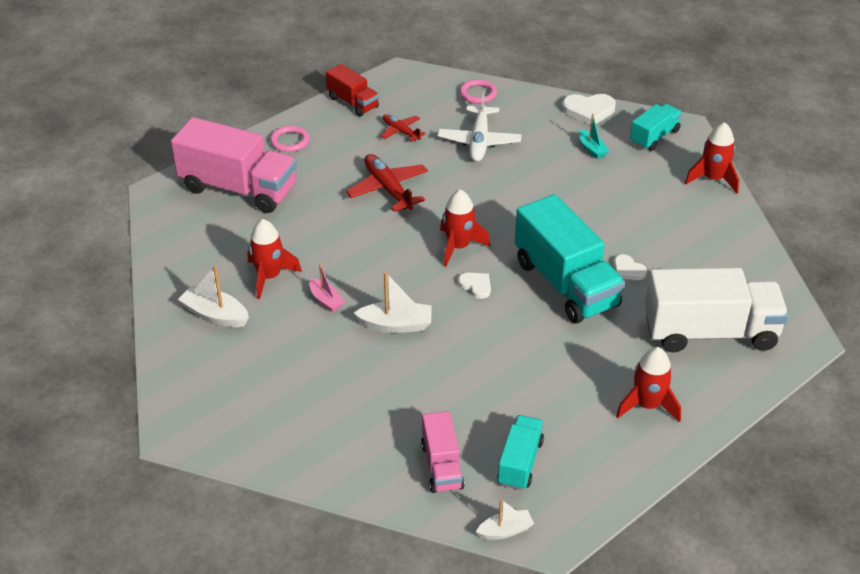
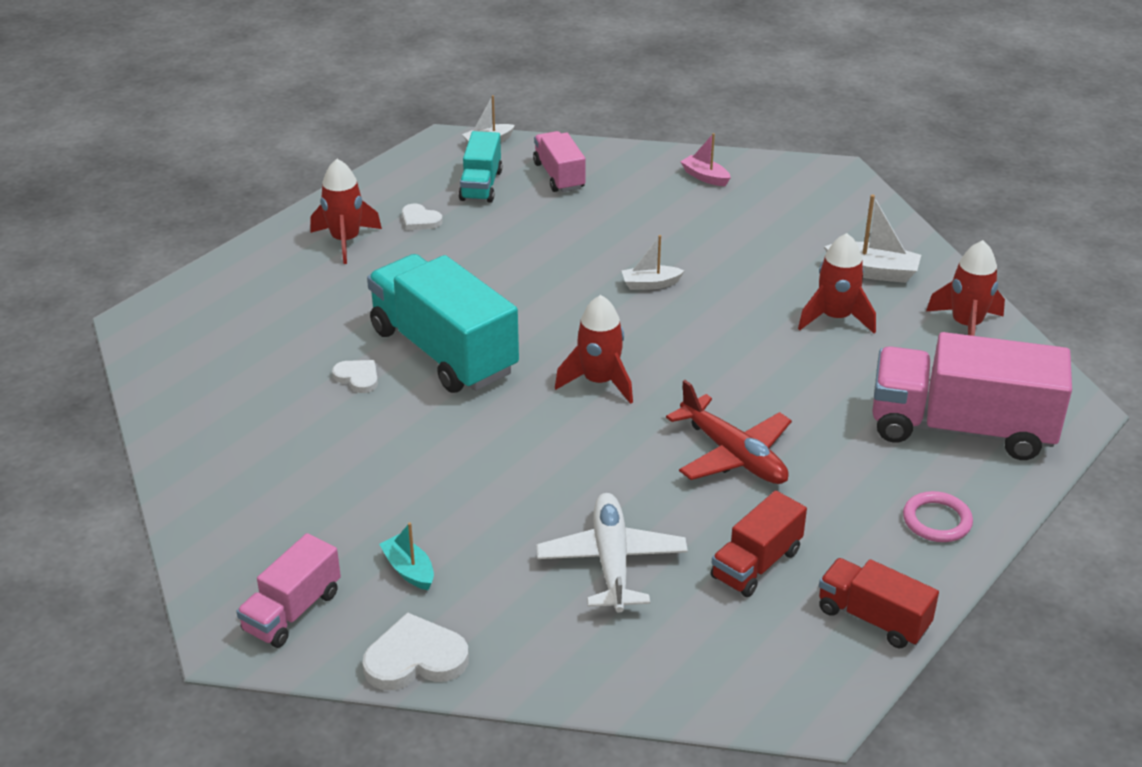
camera: 170 degrees right, 5 degrees down
pink boat [309,263,345,312] -> pink boat moved to [680,133,731,186]
white boat [354,272,432,333] -> white boat [622,235,684,290], size x0.65
red plane [380,114,426,142] -> red truck [711,491,807,597]
white heart [458,273,491,299] -> white heart moved to [402,204,443,230]
pink ring [460,79,497,104] -> none
turquoise truck [630,104,682,151] -> pink truck [236,533,341,648]
white truck [645,268,789,353] -> none
red rocket [685,122,739,193] -> red rocket moved to [926,240,1005,336]

